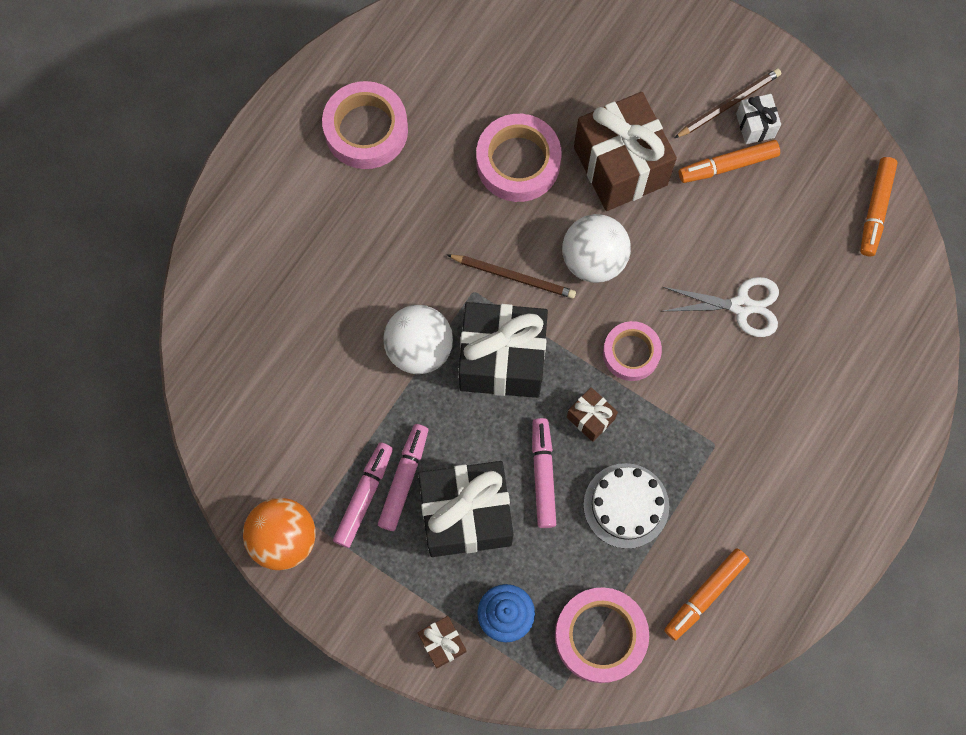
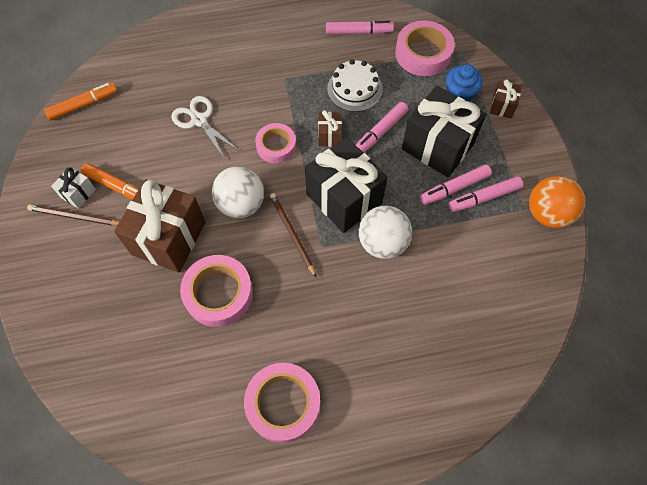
camera: 135 degrees left, 10 degrees down
orange marker [664,548,750,641] -> pink marker [326,21,394,34]

